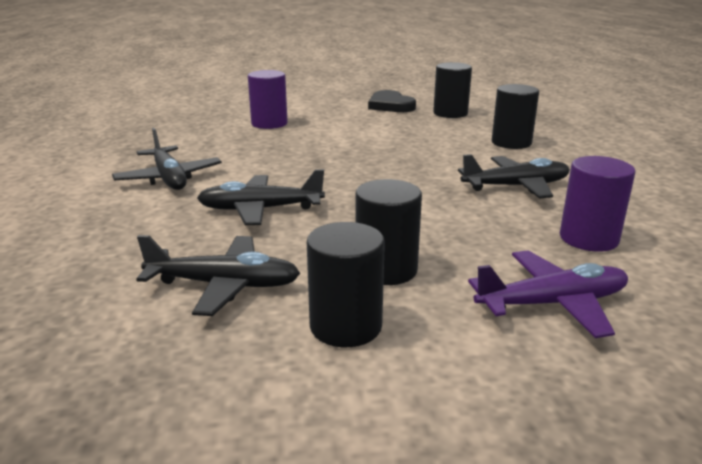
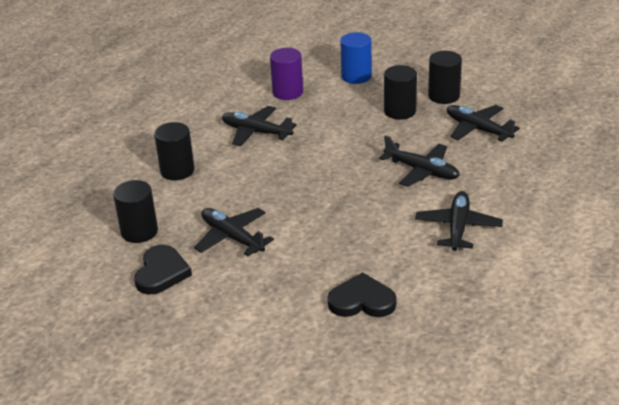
camera: 140 degrees left, 10 degrees up
purple cylinder [248,70,288,129] -> none
purple plane [468,250,628,338] -> blue cylinder [340,32,372,84]
none -> black plane [194,208,274,256]
none -> black heart [328,272,396,317]

